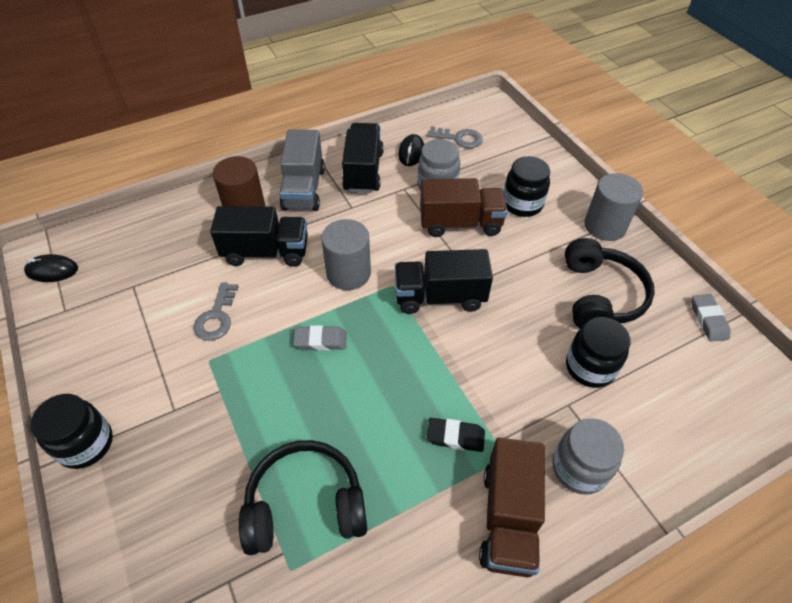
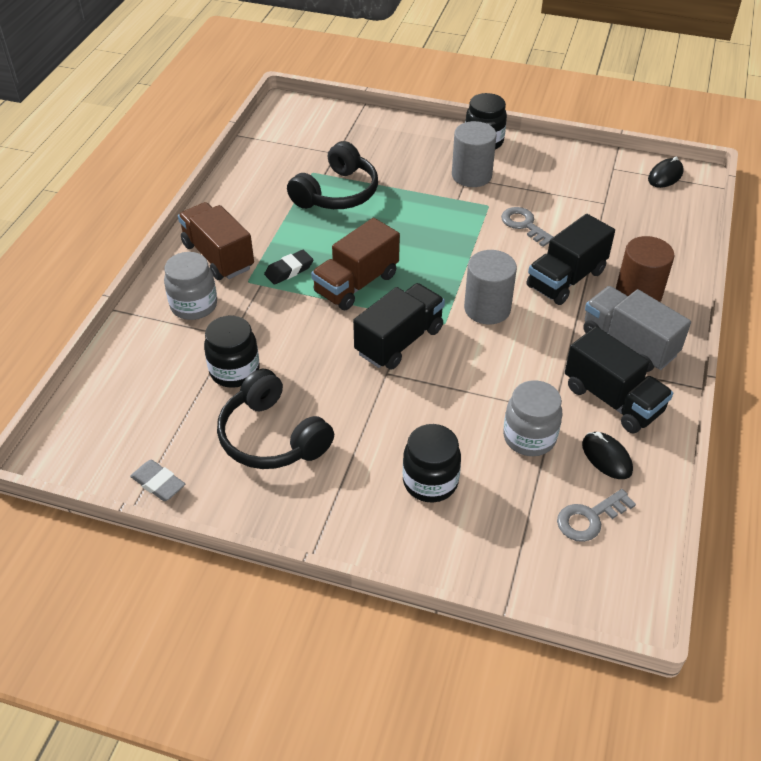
camera: 135 degrees right, 5 degrees down
grey eraser [293,325,347,351] -> none
brown truck [420,178,508,237] -> brown truck moved to [311,218,400,310]
grey cylinder [584,173,643,241] -> grey cylinder moved to [452,121,497,187]

